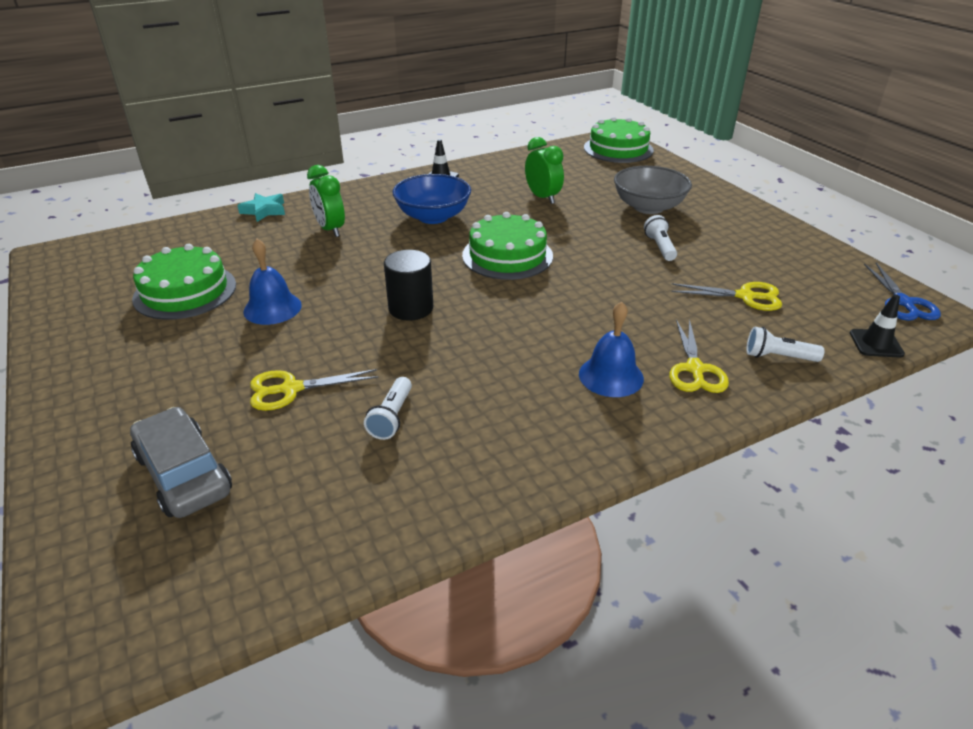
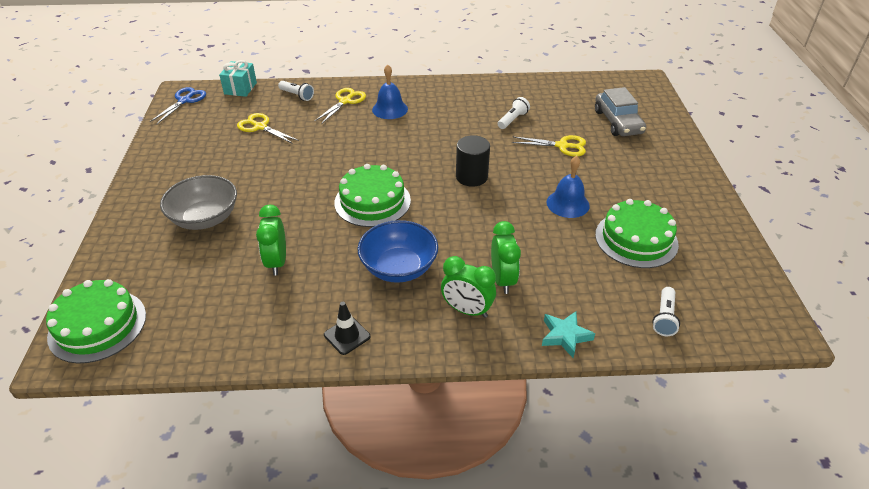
camera: 155 degrees left, 5 degrees up
white flashlight [644,215,677,261] -> white flashlight moved to [652,287,680,336]
black traffic cone [850,294,905,358] -> turquoise gift [219,60,257,97]
none -> green clock [441,256,496,318]

